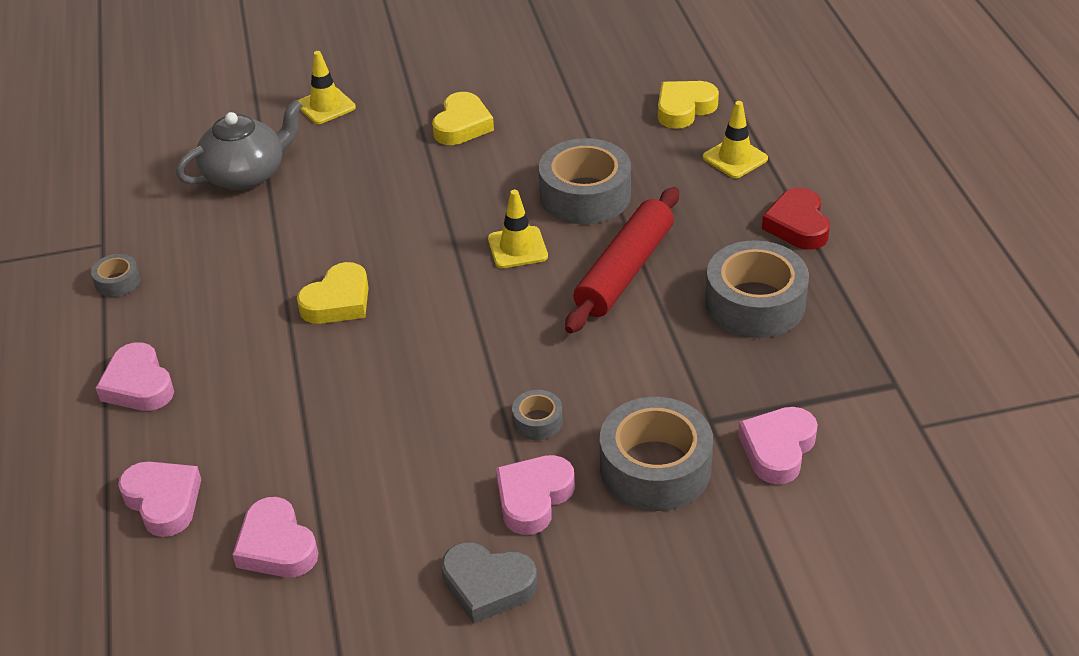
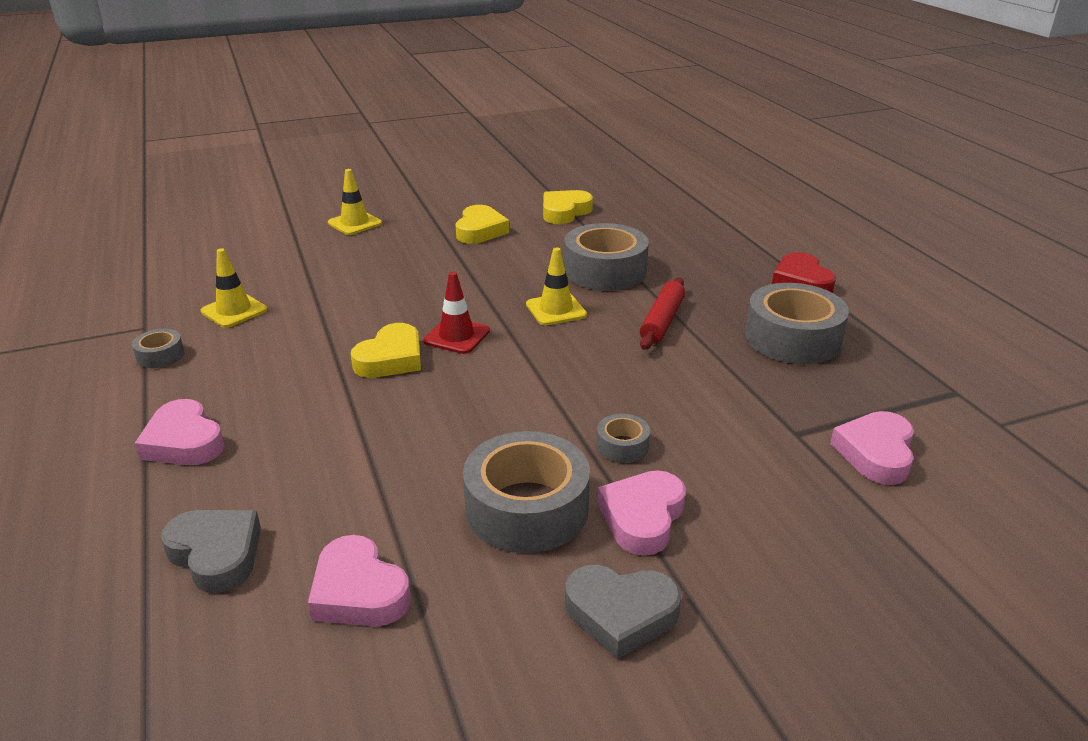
camera: 10 degrees left, 10 degrees down
pink heart [118,462,201,537] -> grey heart [161,510,261,593]
grey teapot [176,100,303,190] -> none
red rolling pin [565,187,679,333] -> red rolling pin [640,277,685,350], size x0.65
grey tape [600,397,713,511] -> grey tape moved to [463,431,590,553]
yellow heart [658,81,719,129] -> yellow heart moved to [543,190,593,224]
yellow traffic cone [703,101,768,178] -> yellow traffic cone moved to [200,248,267,328]
none -> red traffic cone [423,272,490,354]

